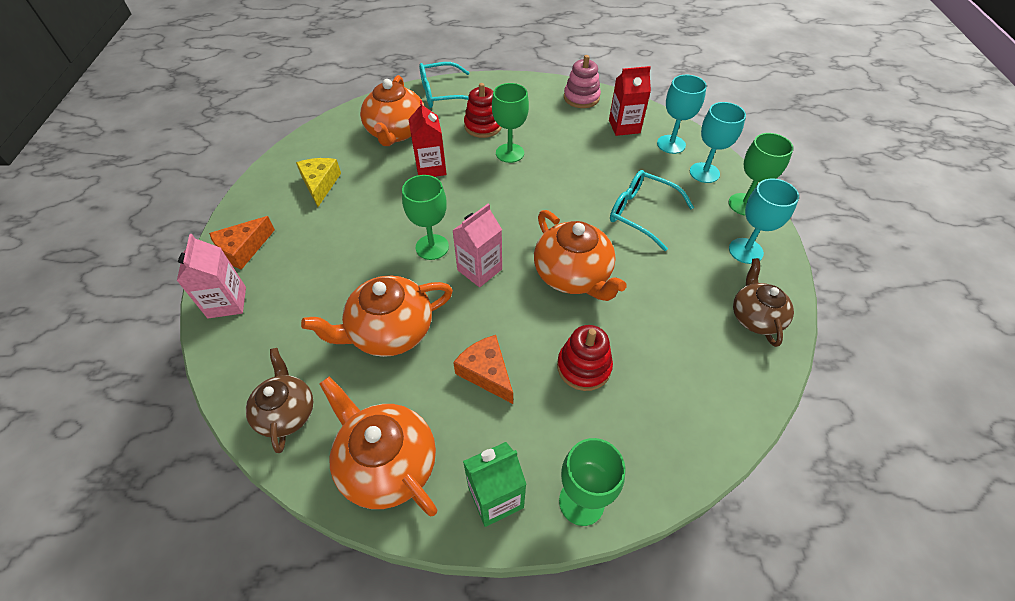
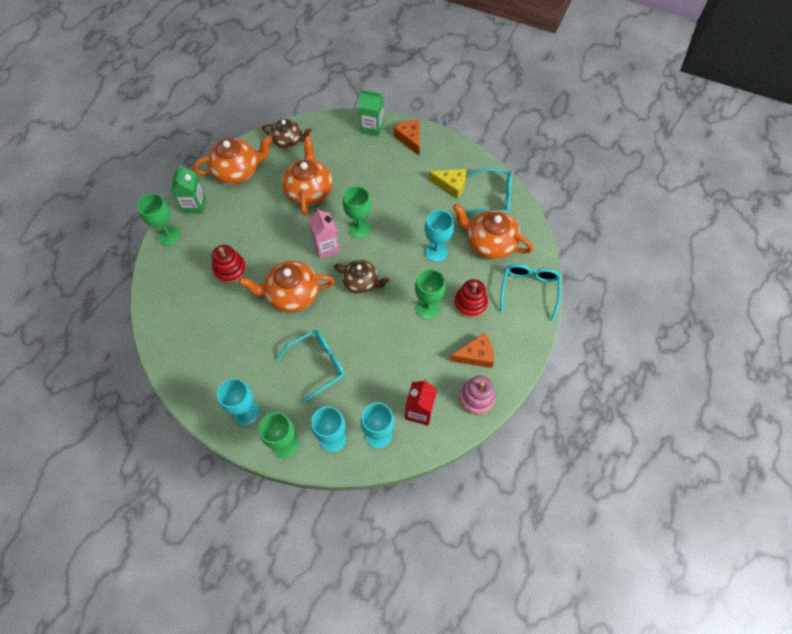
camera: 115 degrees right, 10 degrees up
pink carton [177,234,246,319] -> green carton [359,89,384,136]
red carton [409,100,447,177] -> turquoise goblet [425,210,454,262]
orange cheese [453,335,513,404] -> orange cheese moved to [450,333,494,368]
brown teapot [733,258,794,347] -> brown teapot moved to [334,260,389,293]
none -> turquoise glasses [465,168,512,214]

